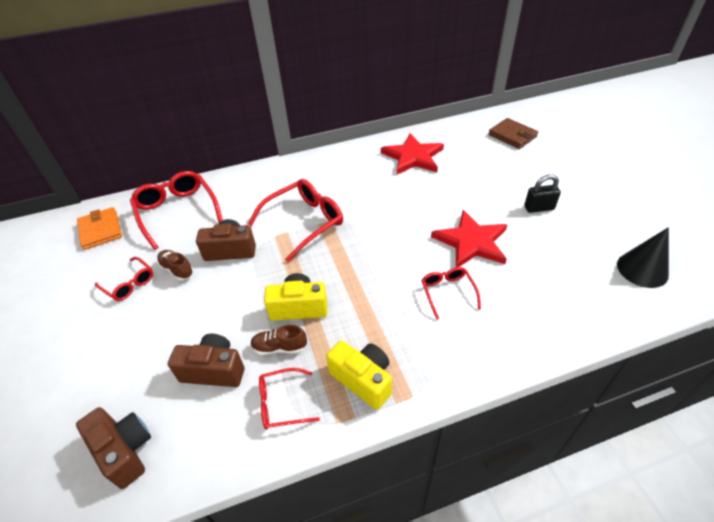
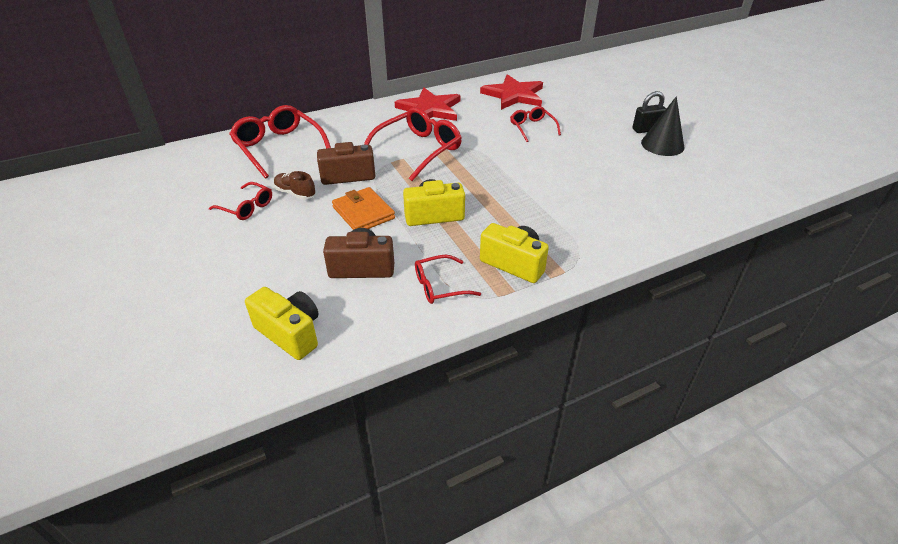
camera: 10 degrees left, 5 degrees down
brown camera [76,407,151,489] -> yellow camera [245,287,319,360]
orange wallet [77,207,122,250] -> orange wallet moved to [332,187,395,230]
brown shoe [251,325,307,355] -> none
red glasses [421,267,481,320] -> red glasses moved to [510,106,561,142]
red star [431,210,507,267] -> red star moved to [395,88,460,121]
brown wallet [488,118,538,149] -> none
black cone [617,227,669,288] -> black cone moved to [641,96,684,156]

